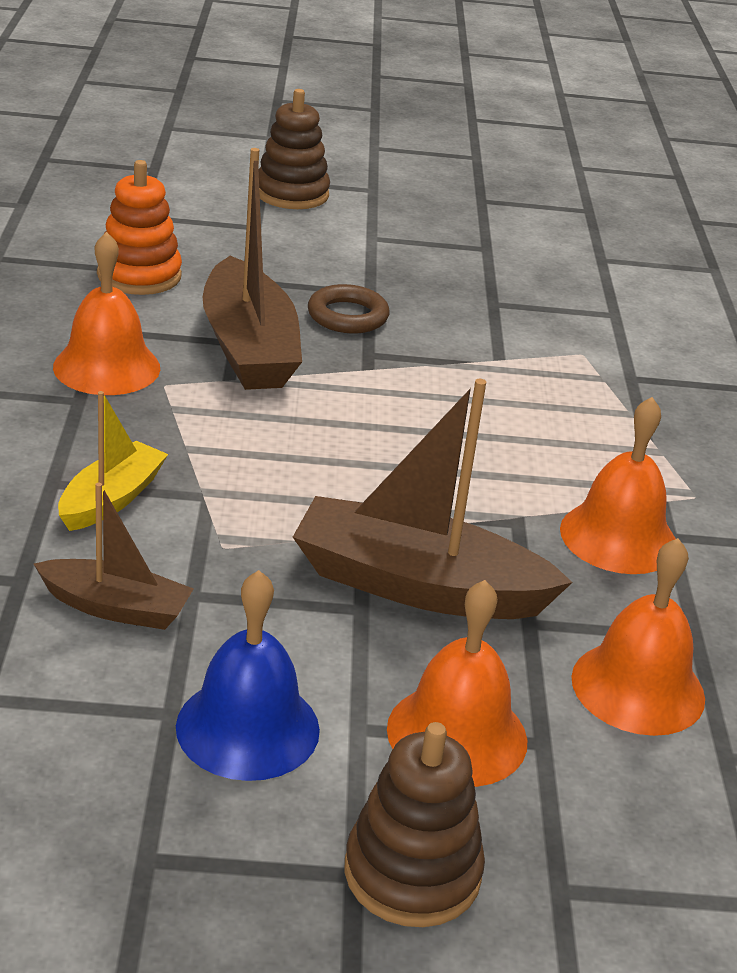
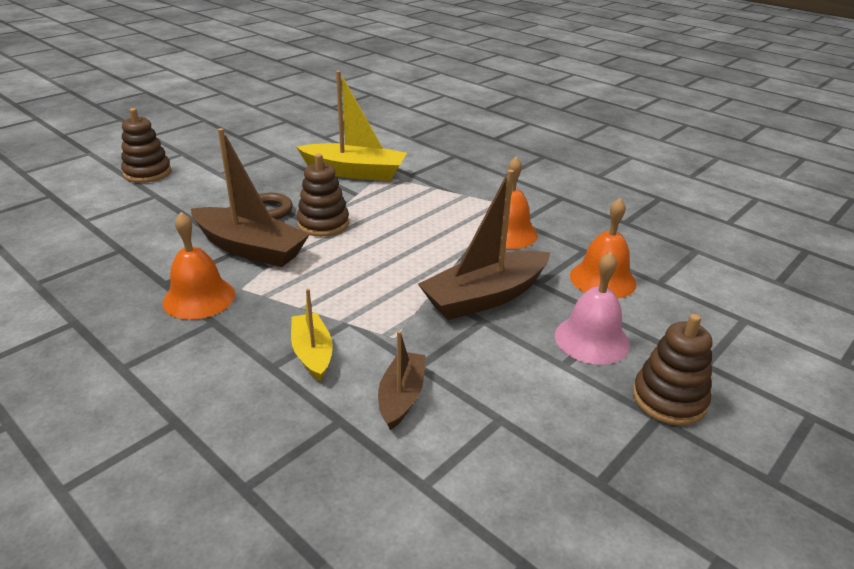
camera: 45 degrees left, 0 degrees up
brown boat [34,483,194,630] -> brown boat turned 45 degrees counterclockwise [378,331,426,430]
orange stacking toy [97,160,182,295] -> none
blue bell [176,570,320,781] -> none
orange bell [387,580,527,787] -> pink bell [555,252,630,365]
none -> yellow boat [297,71,407,181]
none -> brown stacking toy [297,154,349,237]

